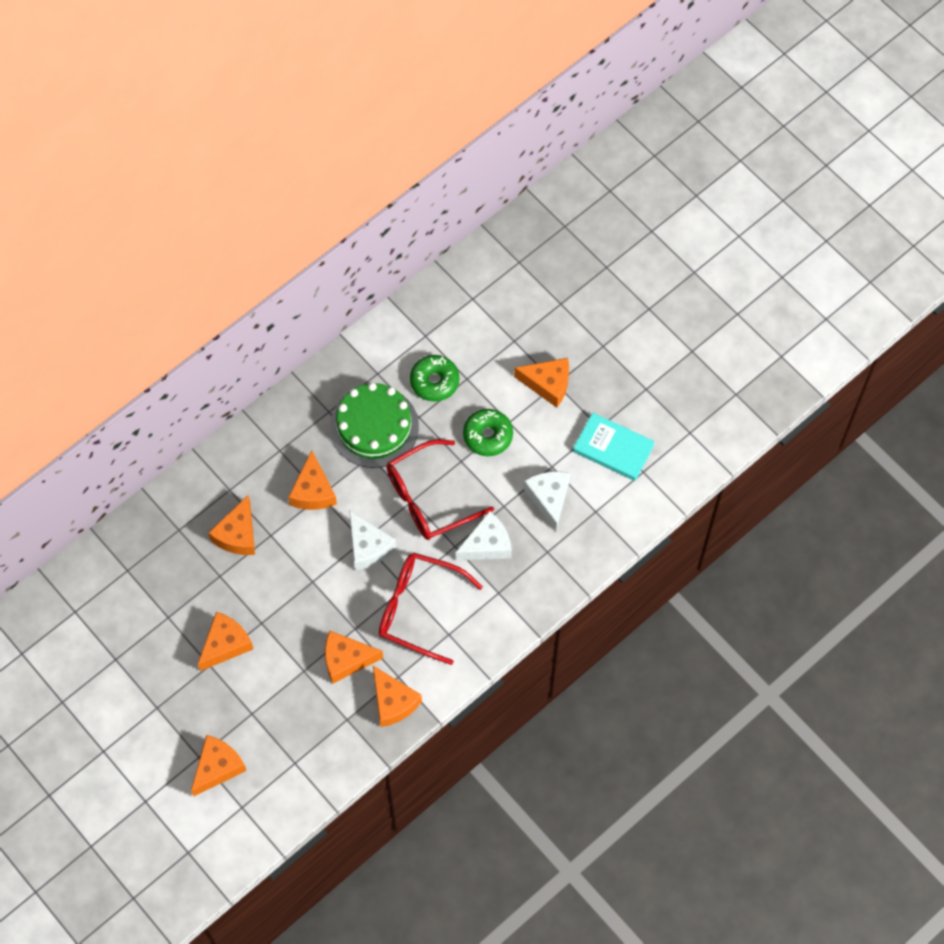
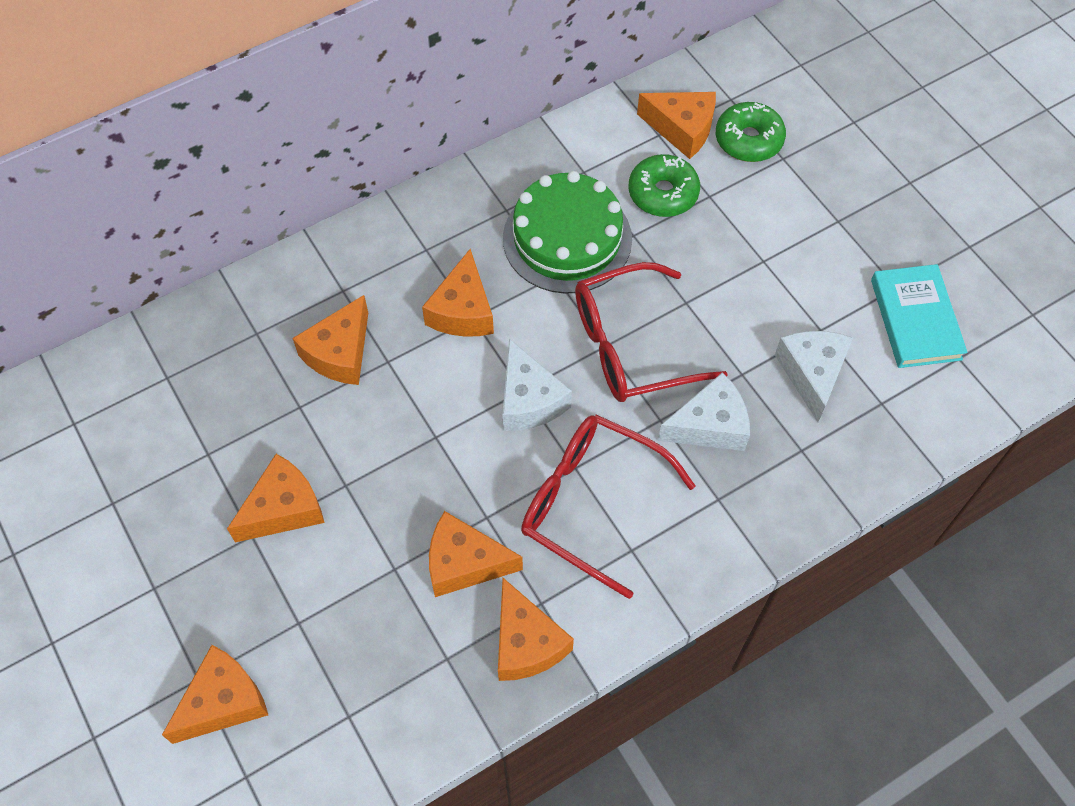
camera: 10 degrees right, 5 degrees down
green donut [463,409,513,456] -> green donut moved to [716,102,786,162]
orange cheese [514,358,569,408] -> orange cheese moved to [637,92,716,159]
turquoise book [573,412,655,481] -> turquoise book turned 45 degrees clockwise [871,264,968,368]

